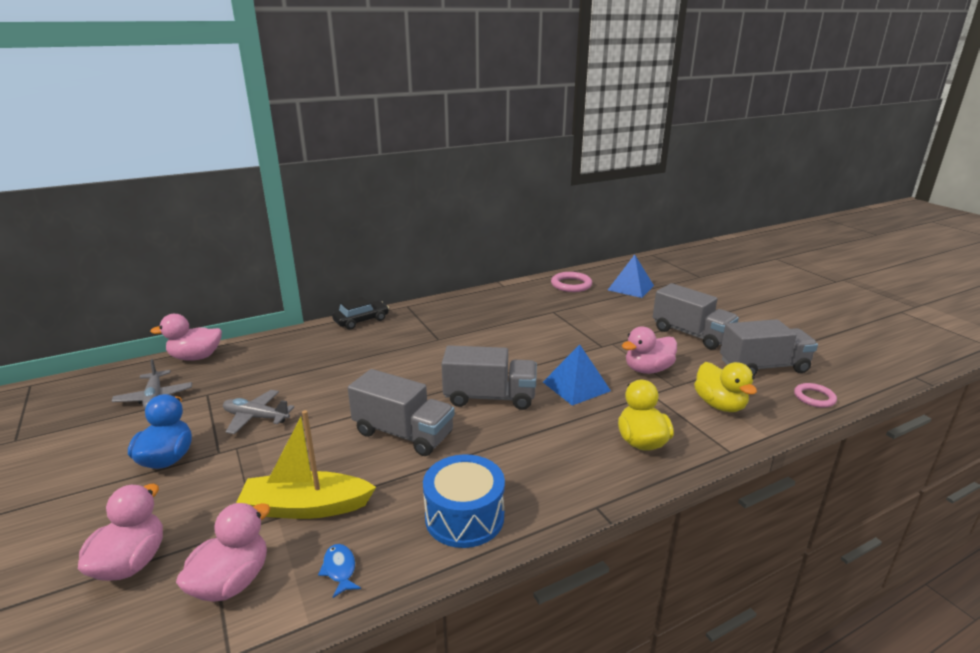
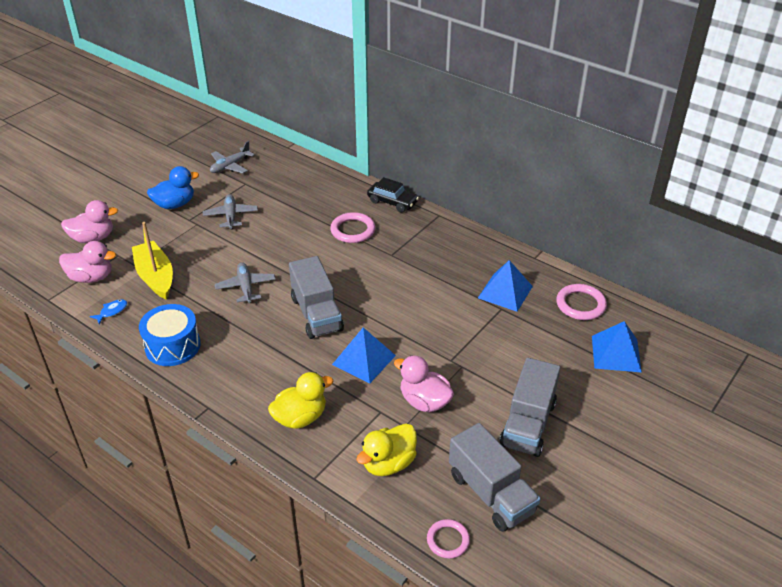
camera: 65 degrees right, 15 degrees up
pink duck [150,314,222,361] -> none
grey truck [348,369,455,456] -> grey plane [215,262,275,303]
none -> pink ring [330,212,375,243]
none -> blue pyramid [478,260,533,312]

